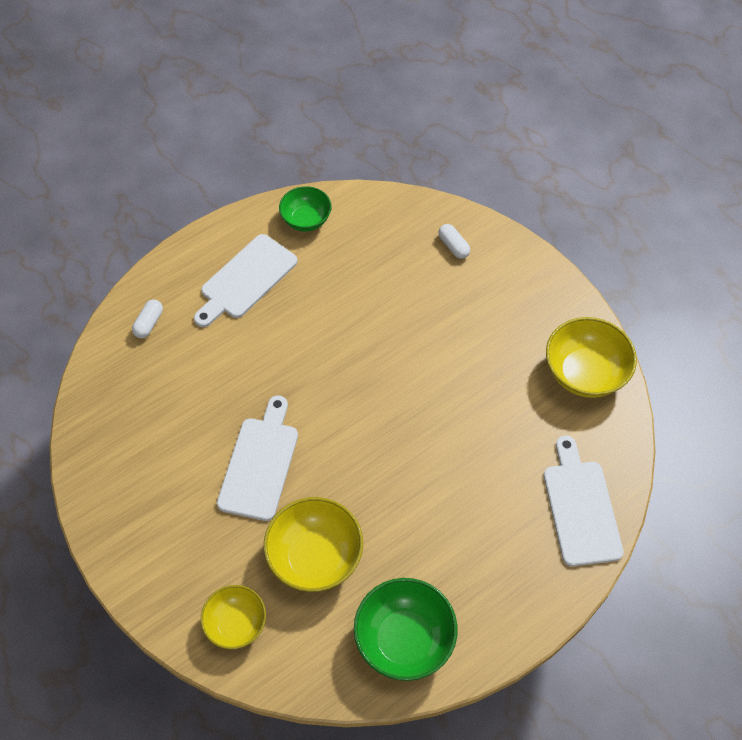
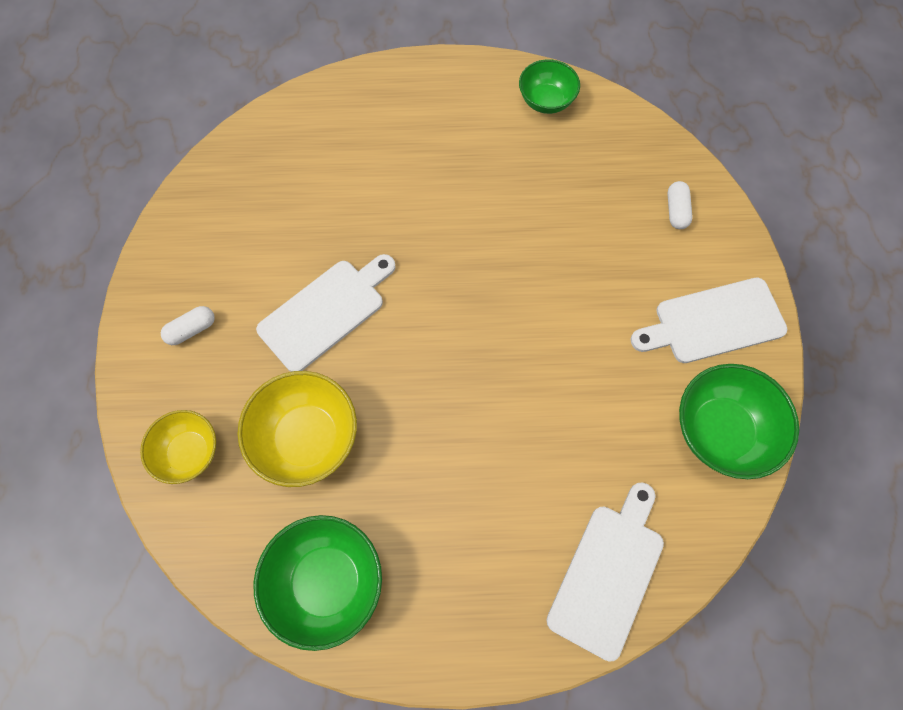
camera: 35 degrees right, 10 degrees up
white capsule [132,299,163,338] -> white capsule moved to [161,306,215,345]
white cutting board [194,234,298,327] -> white cutting board moved to [630,278,787,363]
yellow bowl [546,317,637,398] -> green bowl [679,364,799,479]

